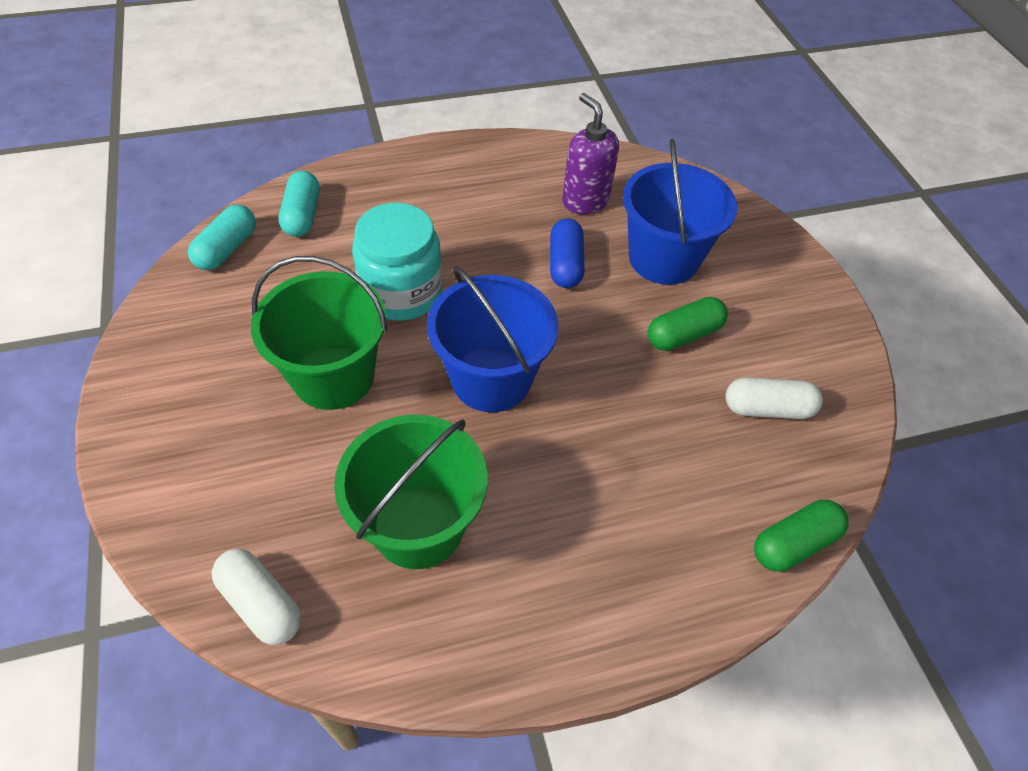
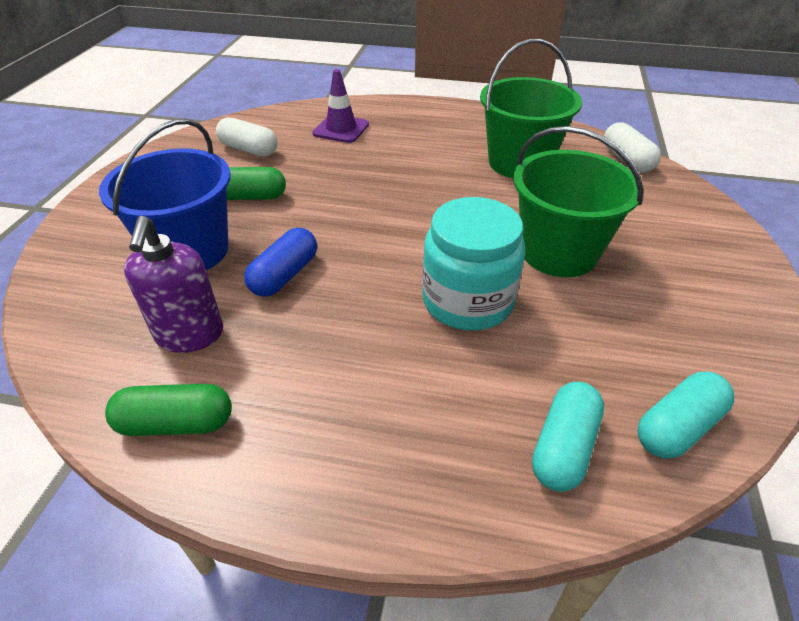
camera: 150 degrees left, 10 degrees down
blue bucket [427,266,559,412] -> none
green capsule [754,500,848,572] -> green capsule moved to [105,384,232,436]
none -> purple traffic cone [312,69,369,143]

